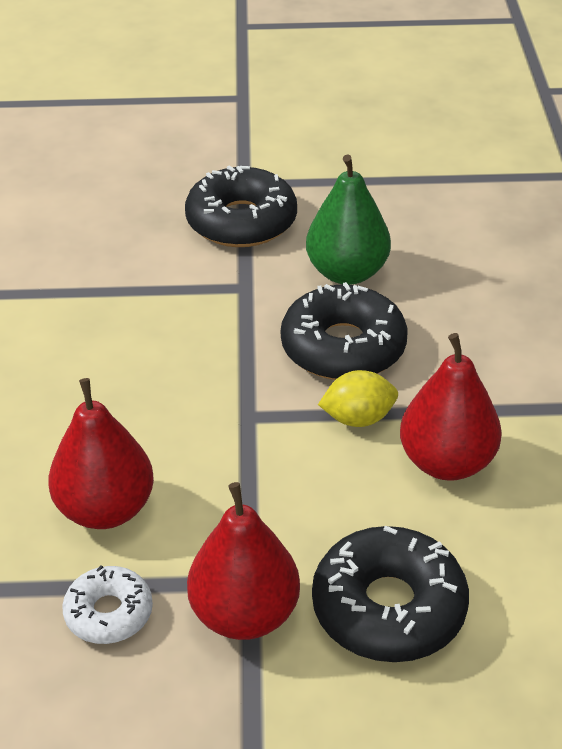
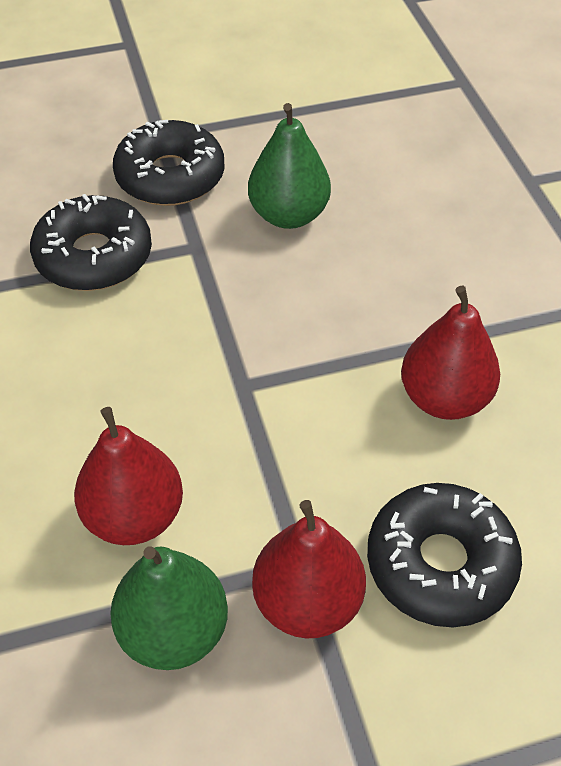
camera: 15 degrees left, 10 degrees up
white donut [62,565,153,644] -> green pear [110,546,228,670]
black donut [281,282,408,380] -> black donut moved to [30,194,152,291]
yellow lemon [318,370,398,427] -> none

